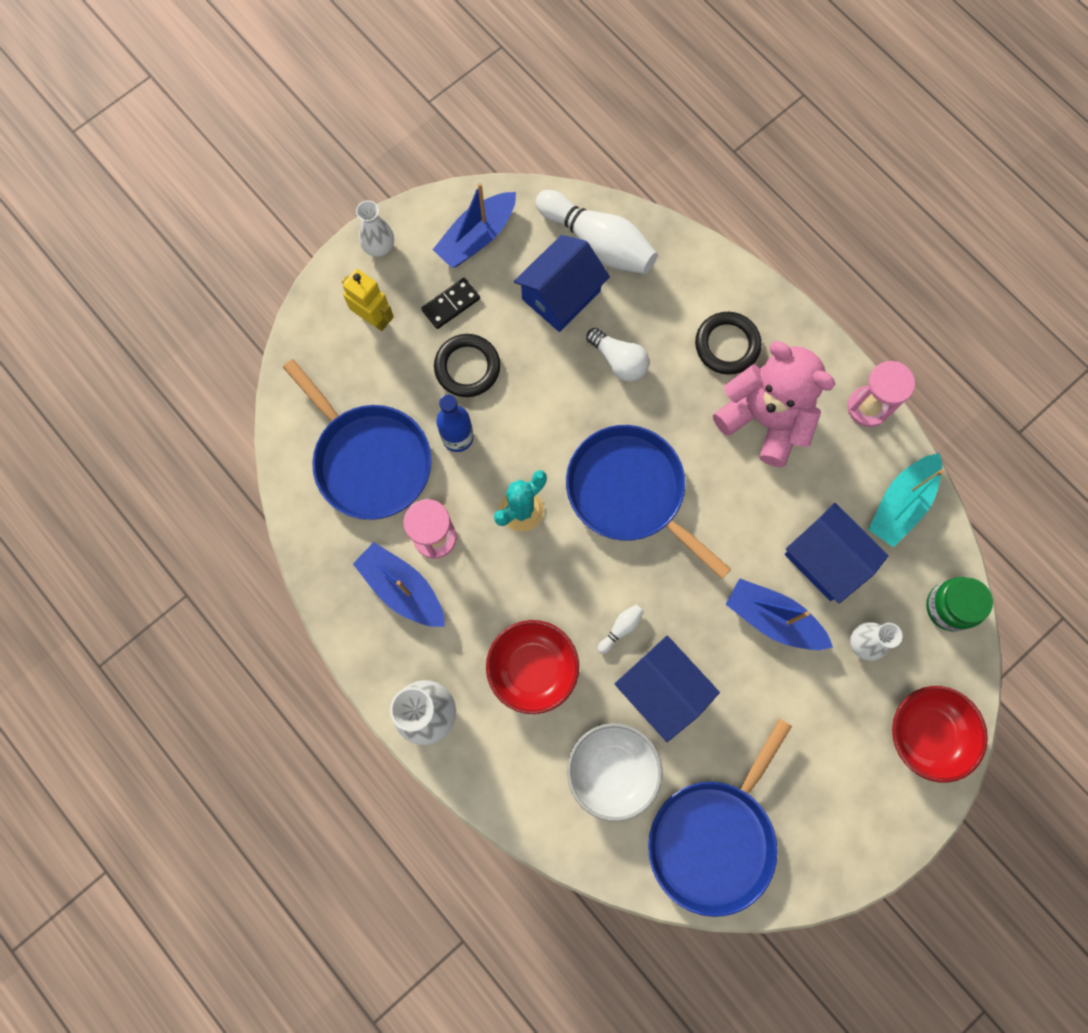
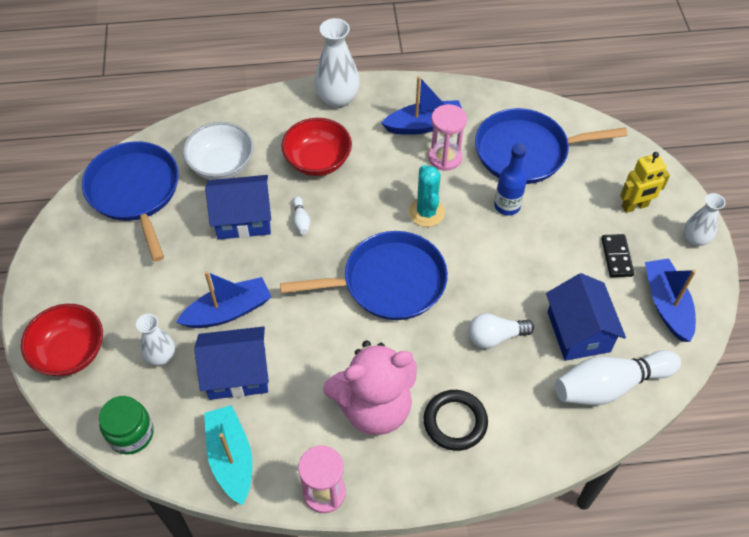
camera: 125 degrees right, 20 degrees down
black ring [434,334,500,397] -> none

